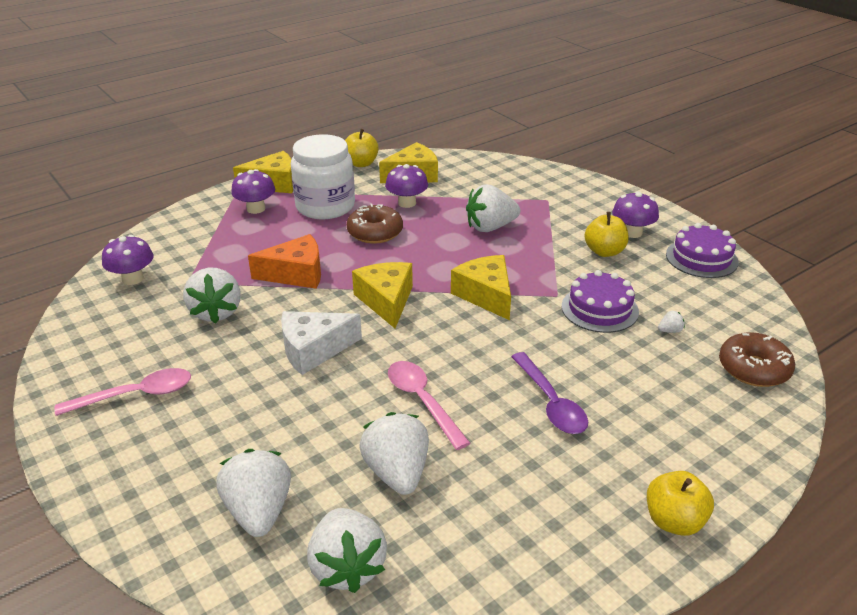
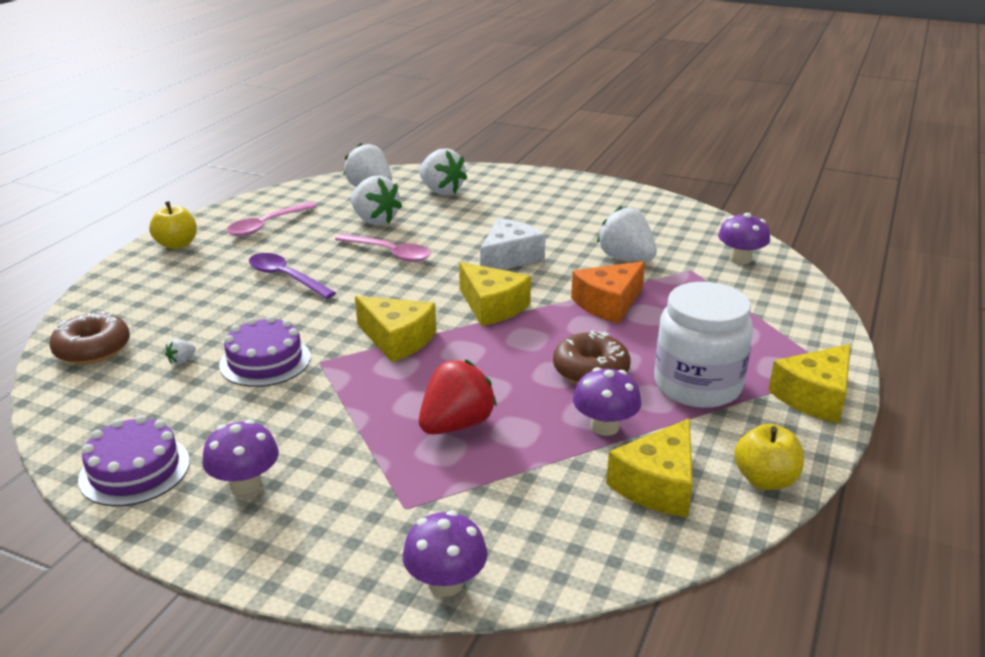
camera: 150 degrees right, 5 degrees down
pink spoon [55,368,191,416] -> pink spoon moved to [227,202,317,236]
purple mushroom [231,169,275,214] -> purple mushroom moved to [402,510,488,597]
white strawberry [466,184,520,232] -> red strawberry [419,360,497,434]
yellow apple [585,212,629,257] -> none

